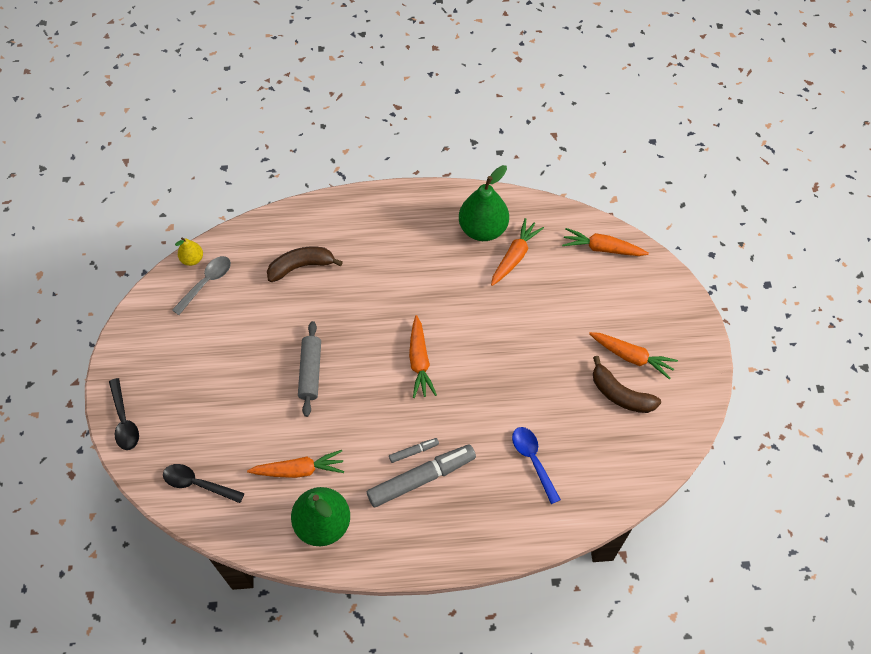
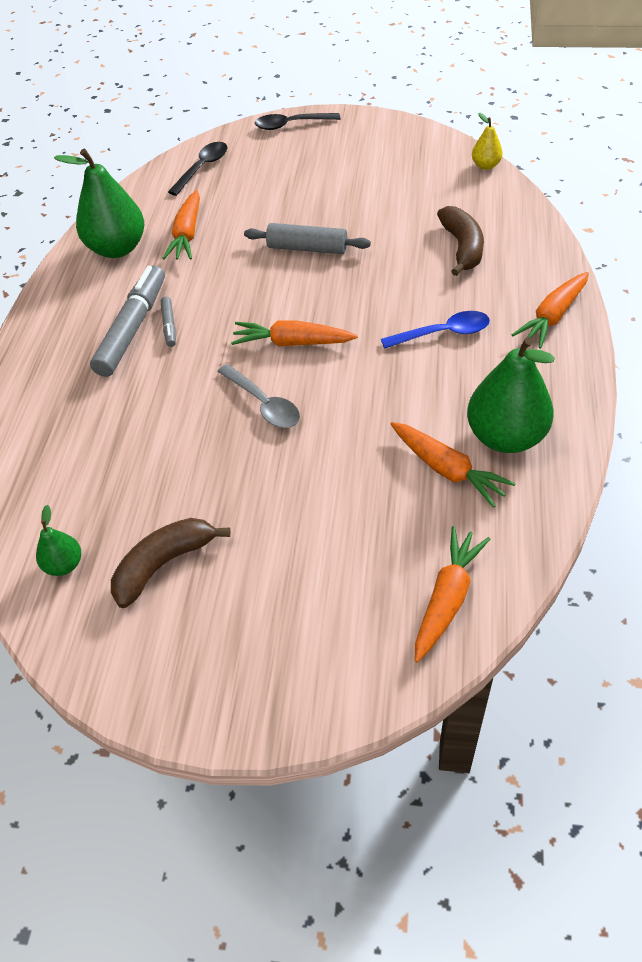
camera: 105 degrees right, 10 degrees down
grey spoon [172,256,231,315] -> grey spoon moved to [217,364,300,428]
grey marker [367,444,476,507] -> grey marker turned 150 degrees counterclockwise [90,265,165,377]
blue spoon [512,427,561,504] -> blue spoon moved to [381,311,490,349]
orange carrot [589,332,678,380] -> orange carrot moved to [512,272,589,349]
none -> green pear [36,505,81,576]

